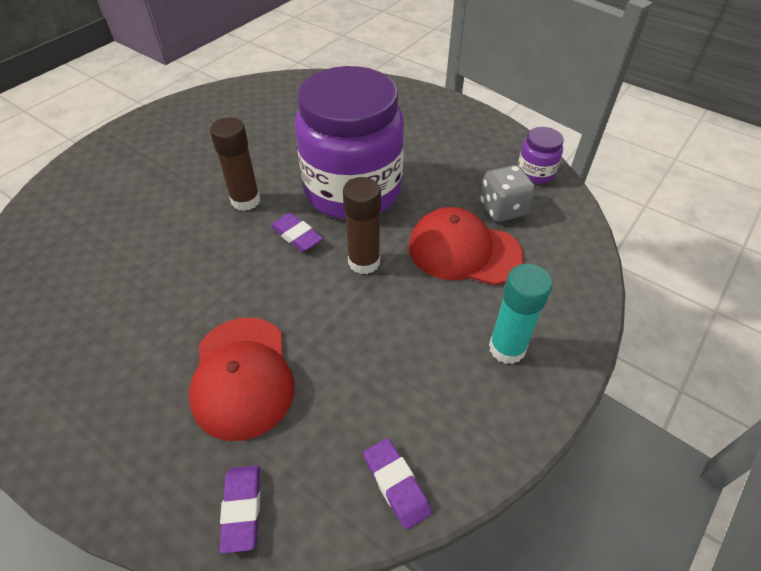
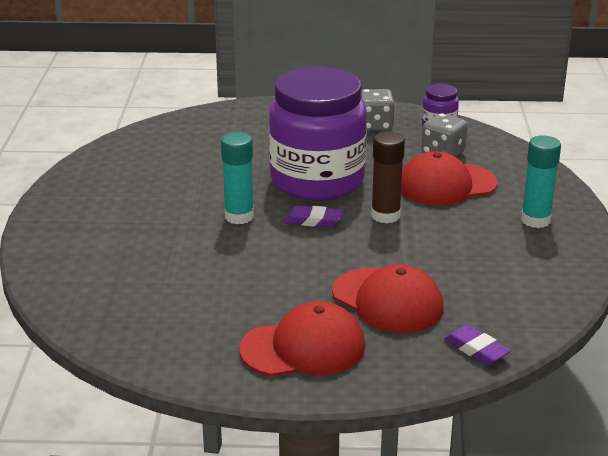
camera: 35 degrees left, 20 degrees down
brown glue stick [210,118,261,211] -> turquoise glue stick [221,132,254,224]
purple eraser [363,438,432,530] -> none
none -> red cap [239,301,365,376]
none -> grey dice [361,89,395,131]

